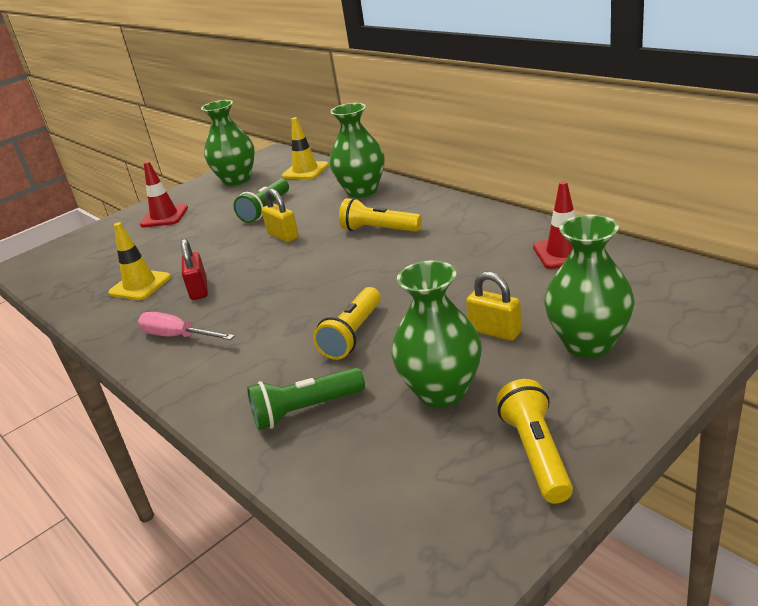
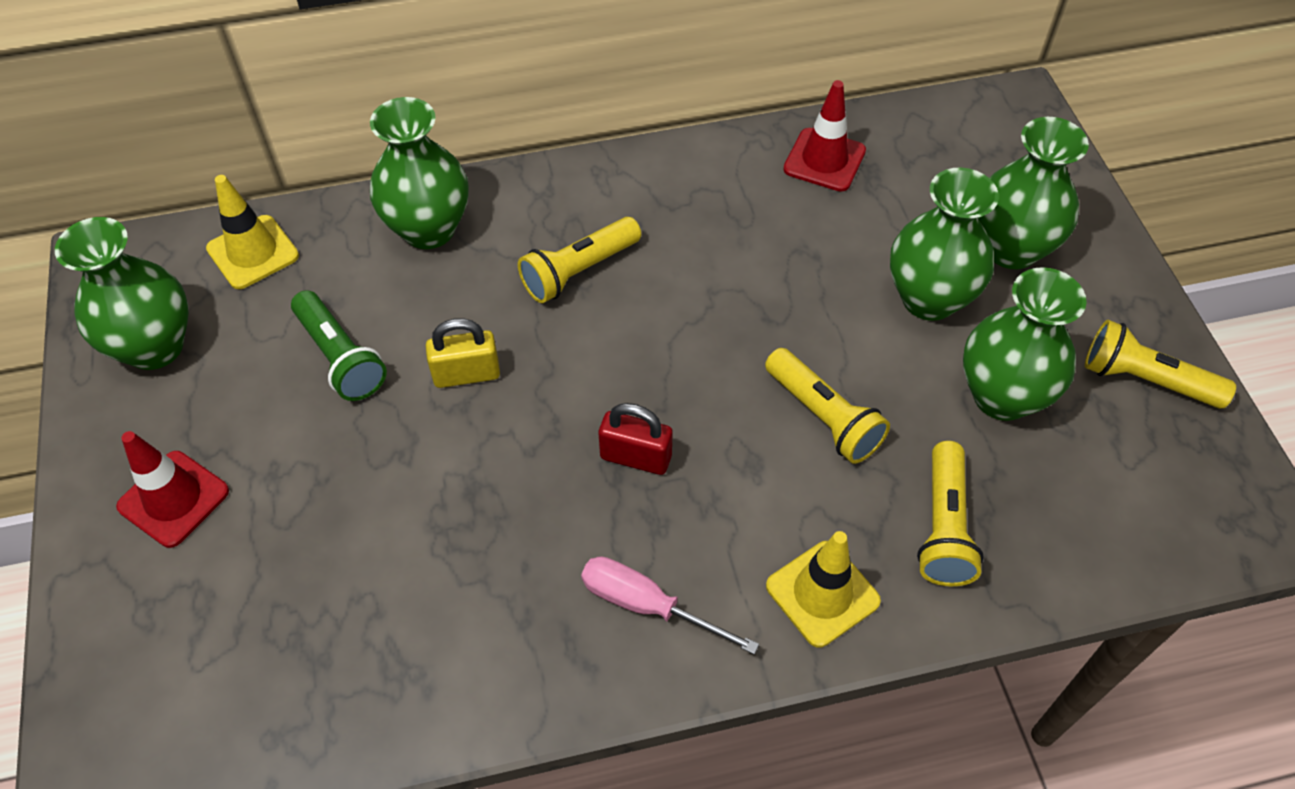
camera: 65 degrees left, 25 degrees up
yellow traffic cone [108,222,171,300] -> yellow traffic cone moved to [766,531,881,647]
pink screwdriver [138,312,235,340] -> pink screwdriver turned 60 degrees clockwise [581,556,759,655]
red padlock [181,239,208,300] -> red padlock moved to [599,403,673,475]
green flashlight [247,367,365,430] -> yellow flashlight [917,441,984,586]
yellow padlock [466,272,522,341] -> green vase [890,168,999,321]

